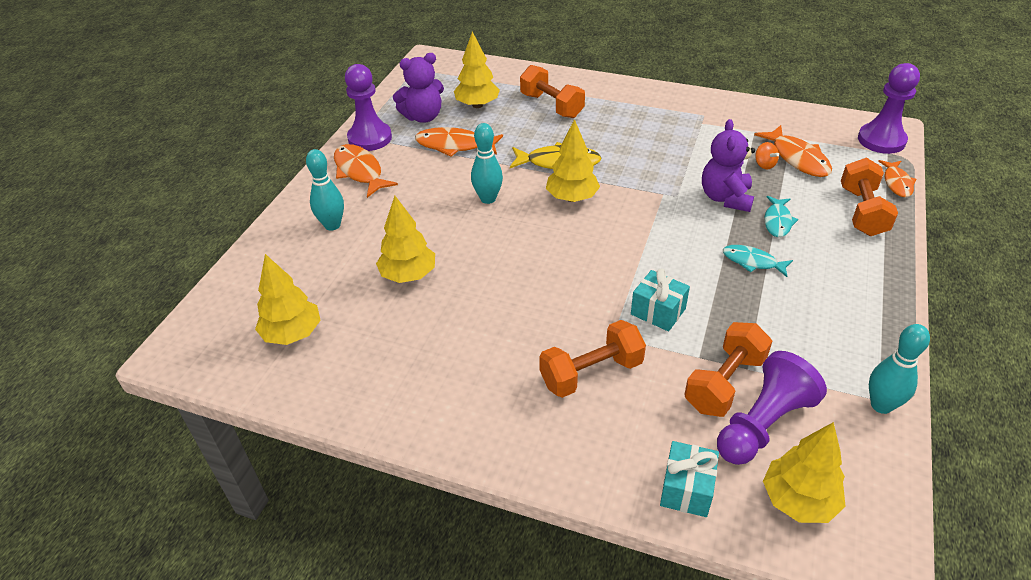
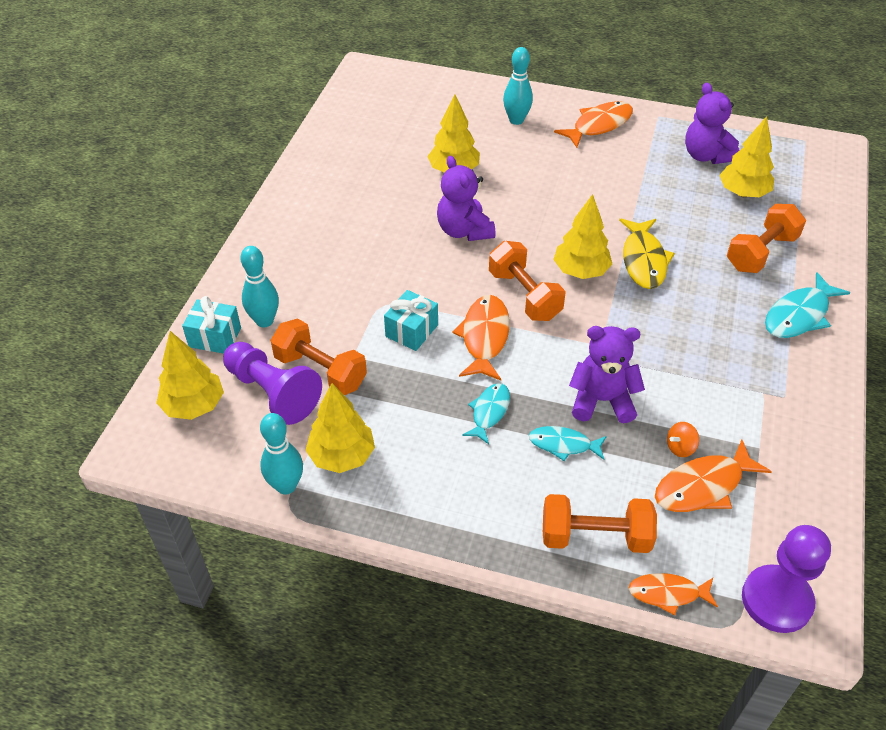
camera: 85 degrees right, 5 degrees up
yellow tree [255,254,321,345] -> yellow tree moved to [306,383,375,473]
purple pawn [345,64,392,151] -> none
orange fish [415,127,503,157] -> orange fish moved to [452,295,510,381]
turquoise bowling pin [471,123,503,204] -> turquoise bowling pin moved to [240,246,279,327]
orange dumbbell [539,320,646,398] -> orange dumbbell moved to [489,241,566,321]
none -> purple teddy bear [437,156,495,241]
none -> turquoise fish [765,272,850,338]

